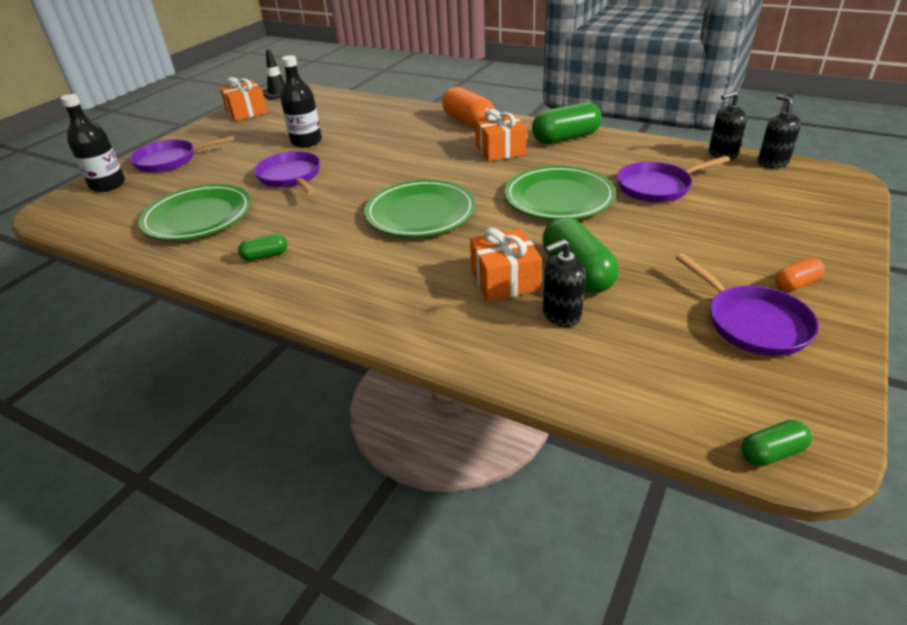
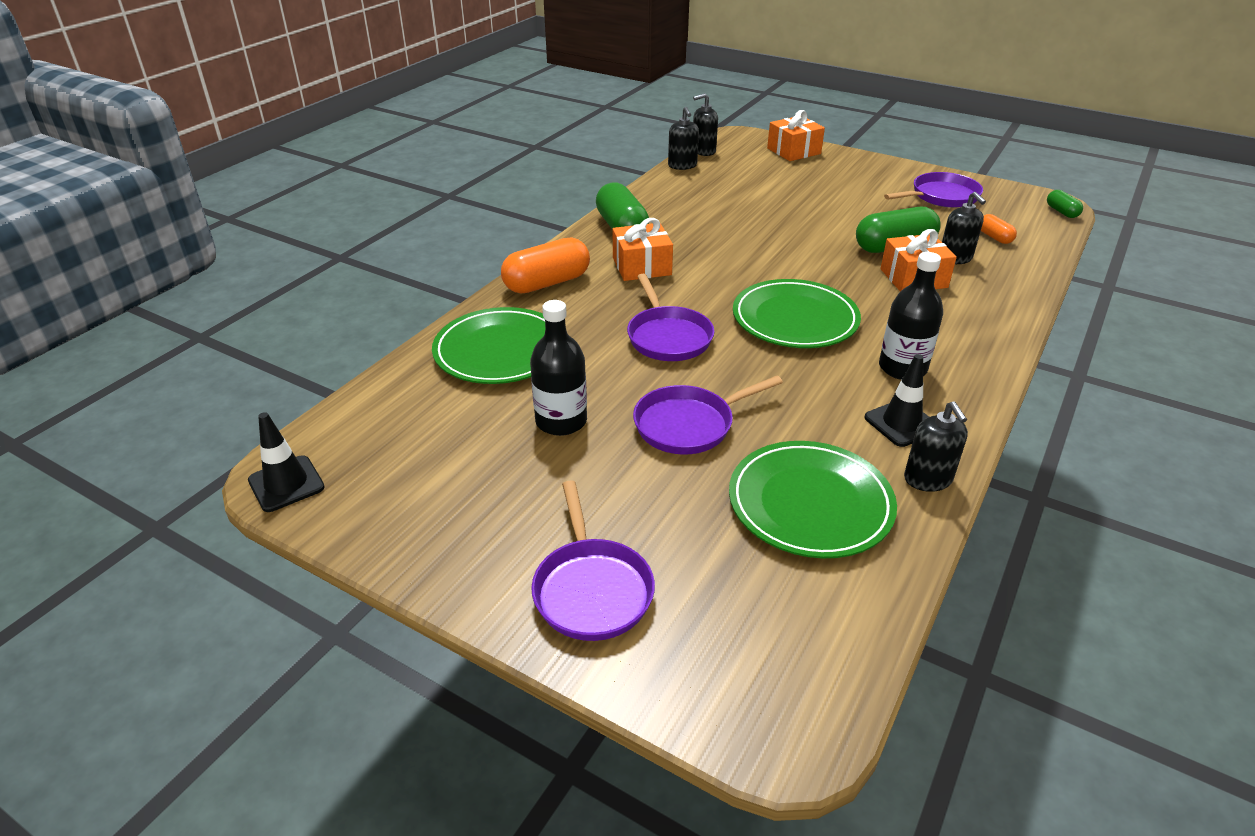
camera: 90 degrees left, 0 degrees up
black bottle [60,94,125,192] -> black bottle moved to [879,252,943,380]
orange gift [220,77,268,121] -> orange gift moved to [767,110,825,161]
green capsule [238,234,288,261] -> black traffic cone [865,354,929,447]
green plate [504,166,616,220] -> green plate moved to [432,307,545,384]
purple pan [617,156,730,203] -> purple pan moved to [627,274,715,361]
orange capsule [775,258,825,292] -> orange capsule moved to [981,214,1017,244]
none -> black soap dispenser [904,401,968,492]

